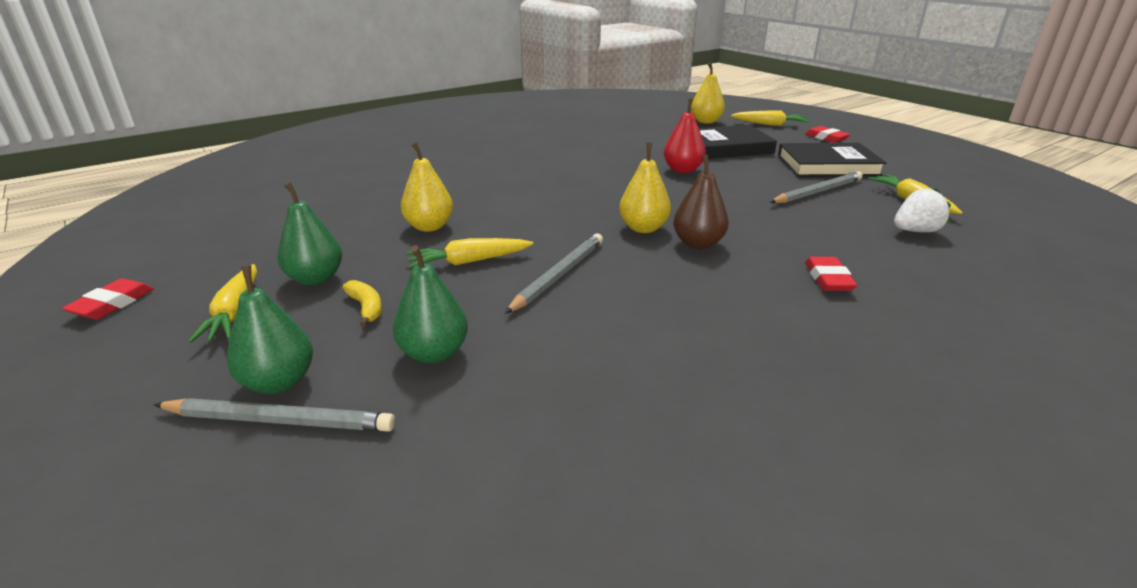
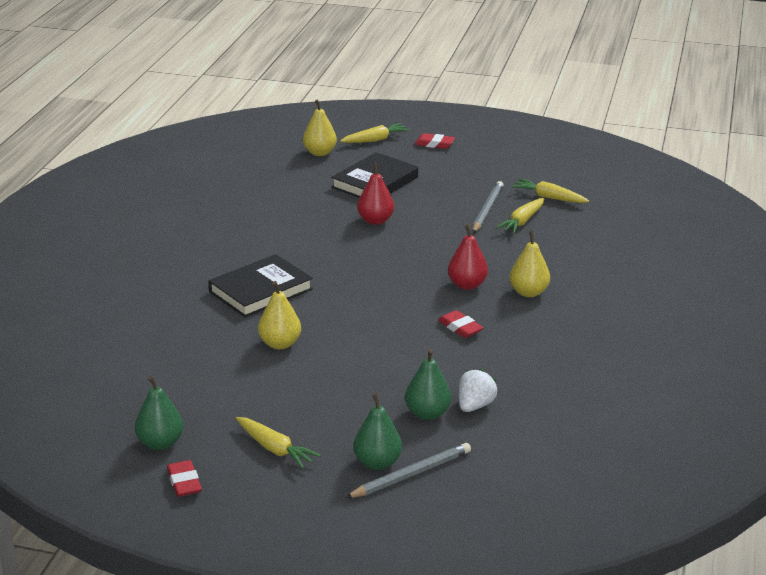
camera: 40 degrees left, 0 degrees up
green pear [277,182,342,285] -> green pear moved to [135,376,184,450]
yellow banana [343,280,382,327] -> none
yellow carrot [406,238,533,268] -> yellow carrot moved to [496,198,544,234]
grey pencil [505,234,603,314] -> none
yellow pear [619,143,671,233] -> yellow pear moved to [509,231,550,297]
brown pear [673,155,729,249] -> red pear [448,224,488,290]
black book [778,143,886,177] -> black book moved to [208,254,313,318]
red eraser [805,257,857,291] -> red eraser moved to [438,310,484,338]
white strawberry [894,188,951,232] -> white strawberry moved to [458,369,497,412]

